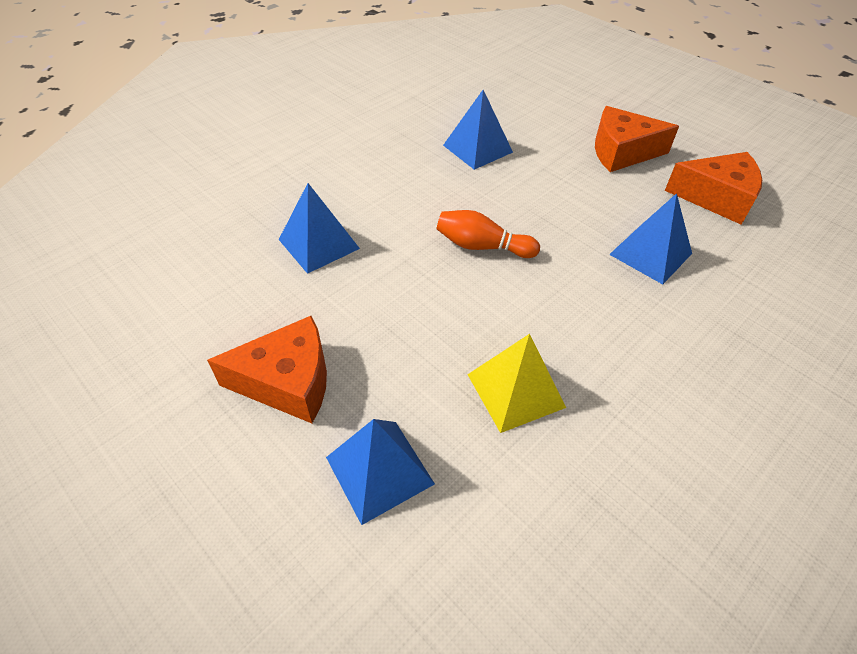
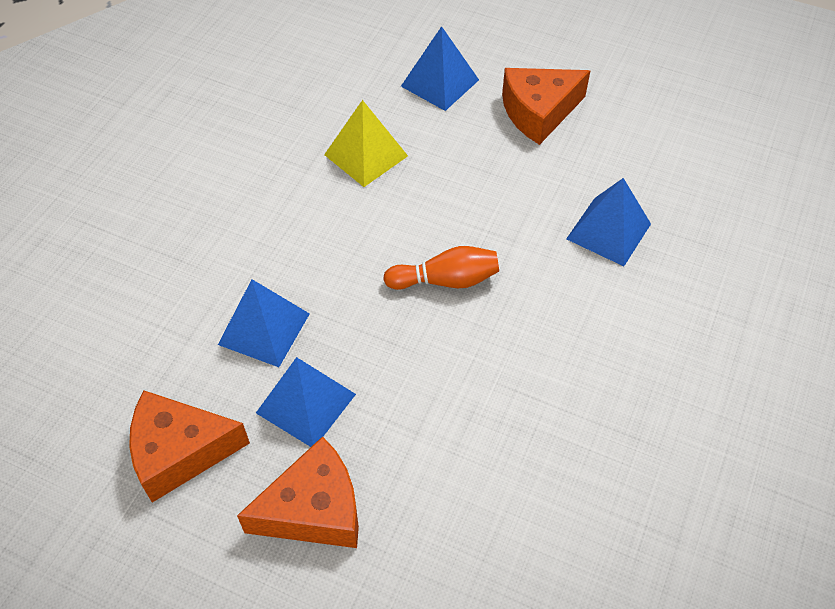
camera: 160 degrees right, 5 degrees up
blue pyramid [443,90,513,170] -> blue pyramid moved to [256,357,356,447]

